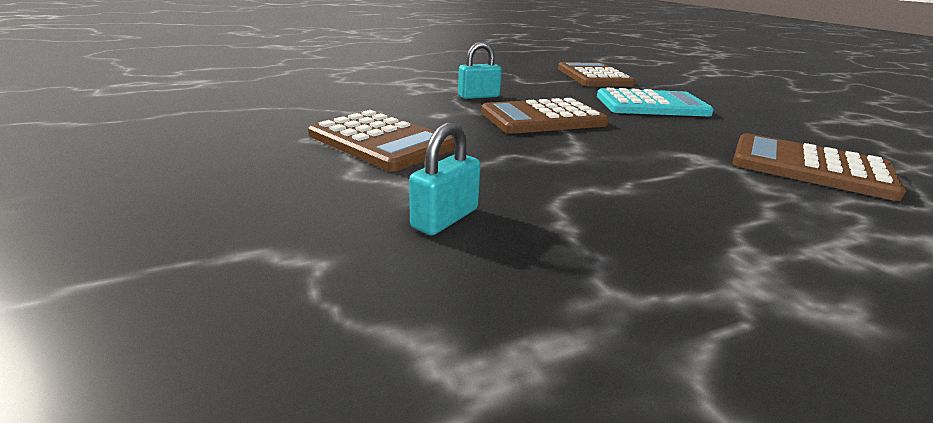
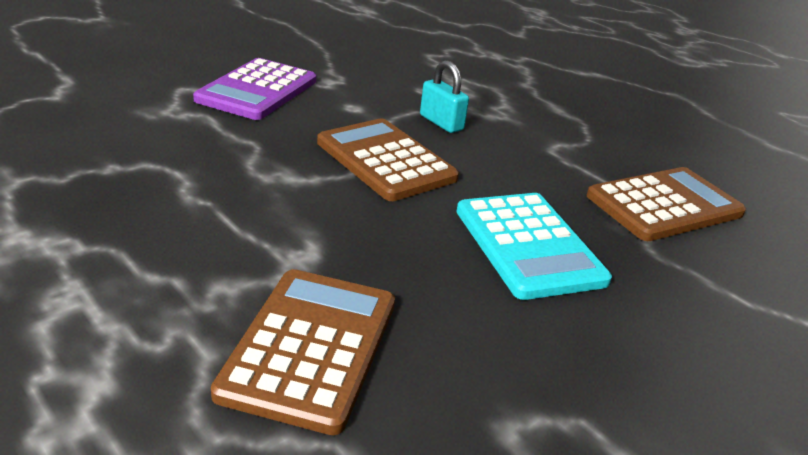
camera: 70 degrees right, 5 degrees up
brown calculator [308,110,455,172] -> purple calculator [193,58,316,120]
turquoise padlock [409,122,481,235] -> none

